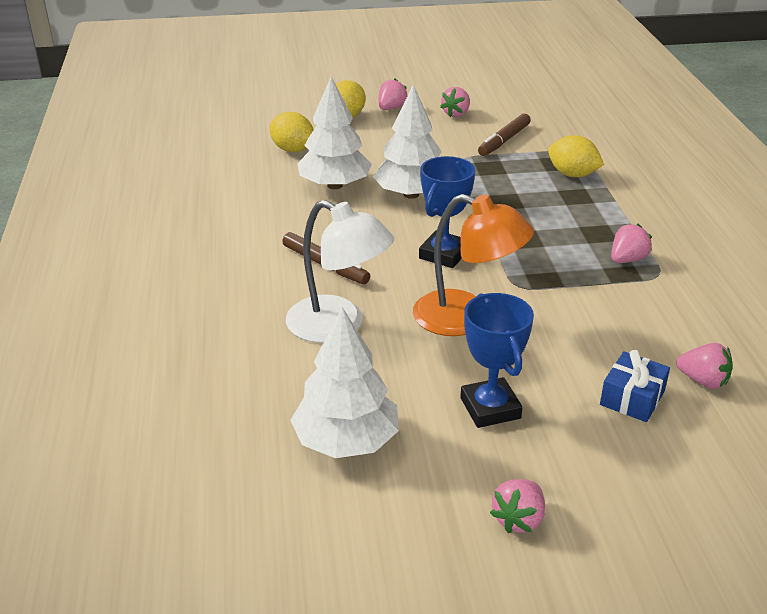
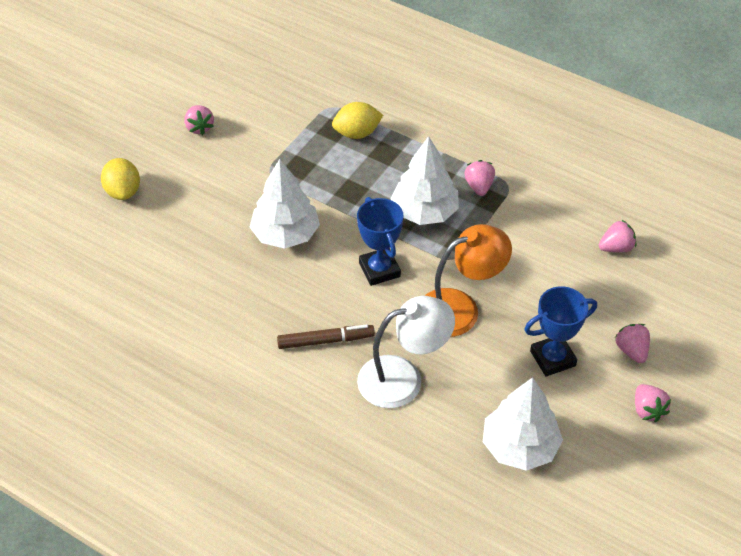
camera: 50 degrees left, 15 degrees up
yellow lemon [270,112,313,152] -> none
white tree [297,77,372,189] -> white tree moved to [391,136,459,225]
pink strawberry [379,79,407,110] -> pink strawberry moved to [615,324,650,363]
blue trophy [461,293,534,428] -> blue trophy turned 45 degrees counterclockwise [524,286,597,377]
brown marker [478,114,531,156] -> none
blue gift [600,350,670,422] -> none

